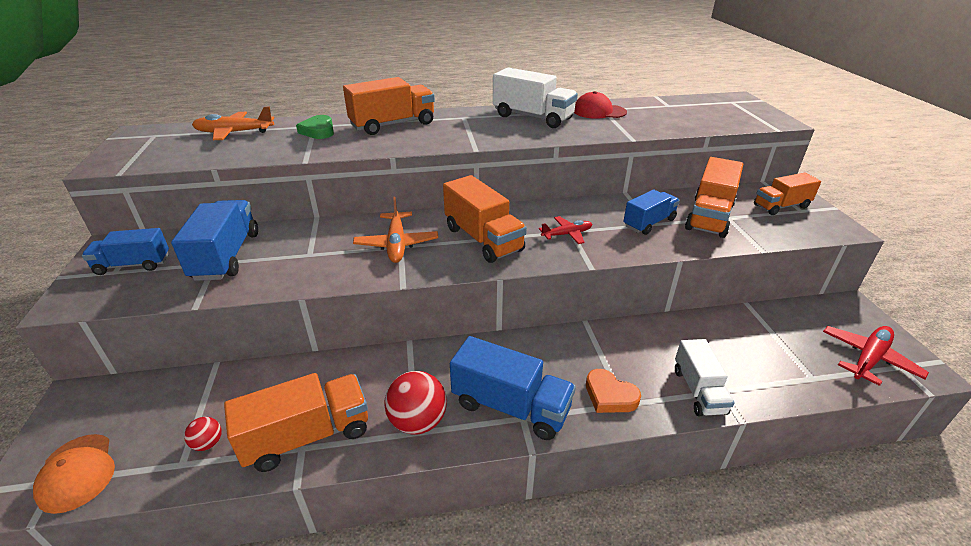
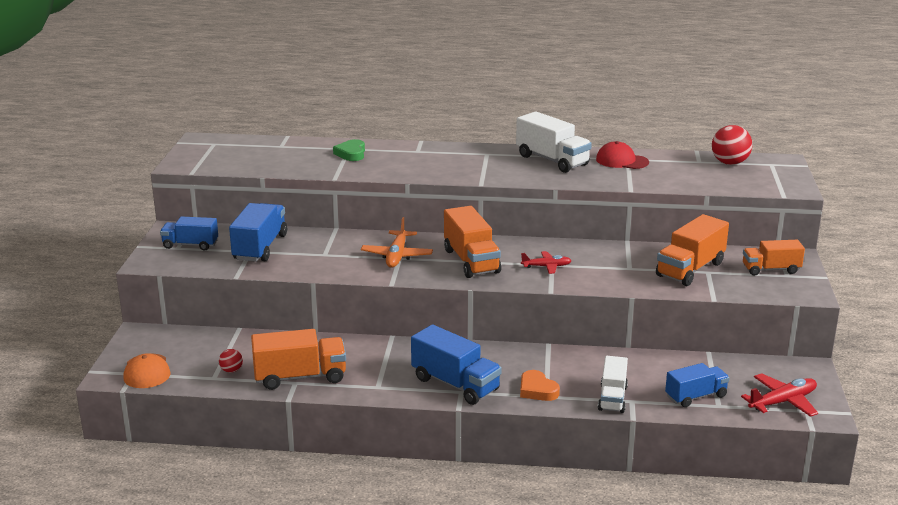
camera: 15 degrees right, 10 degrees down
orange plane [192,107,274,140] -> none
orange truck [343,77,435,135] -> none
red ball [384,371,447,435] -> red ball moved to [712,125,752,165]
blue truck [623,190,680,235] -> blue truck moved to [665,363,730,407]

